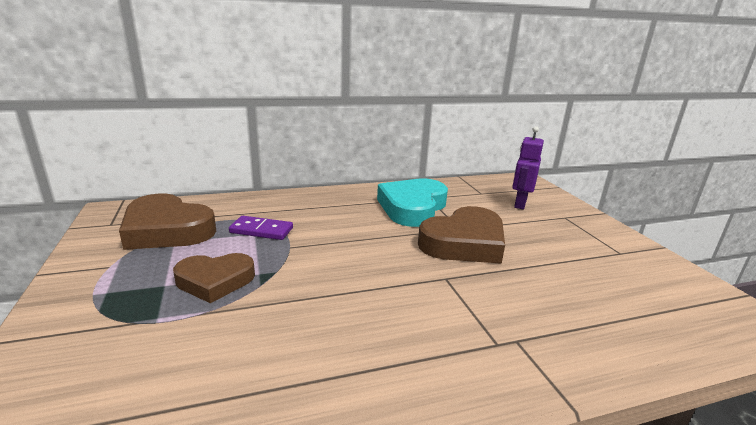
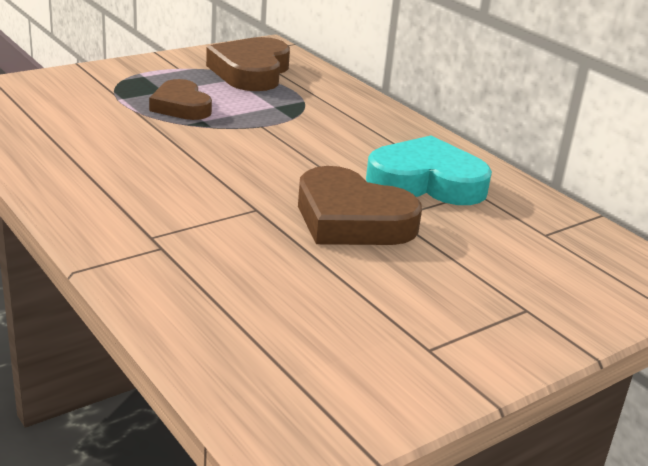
camera: 70 degrees right, 5 degrees up
purple domino [229,216,293,240] -> none
purple robot [512,126,544,210] -> none

